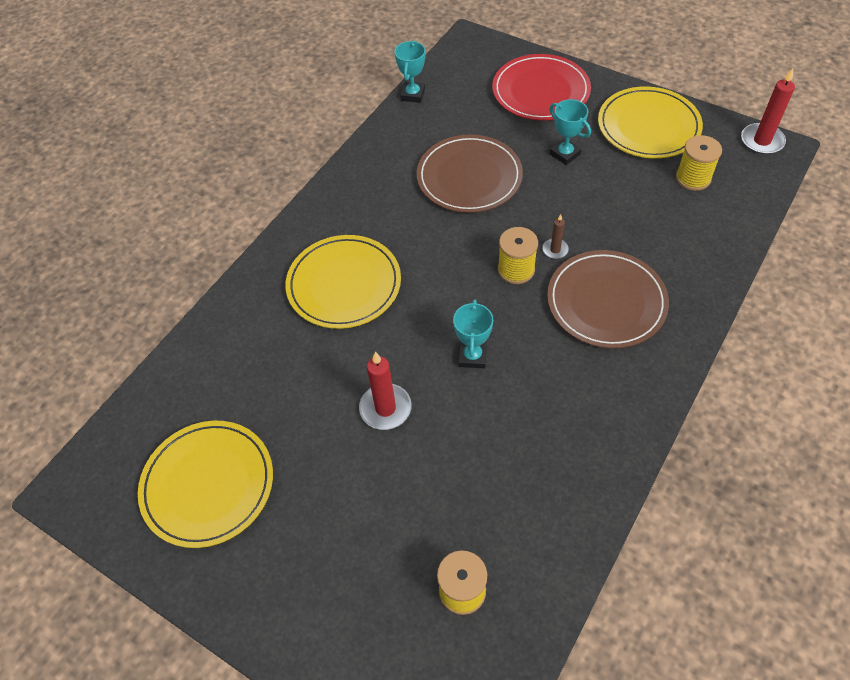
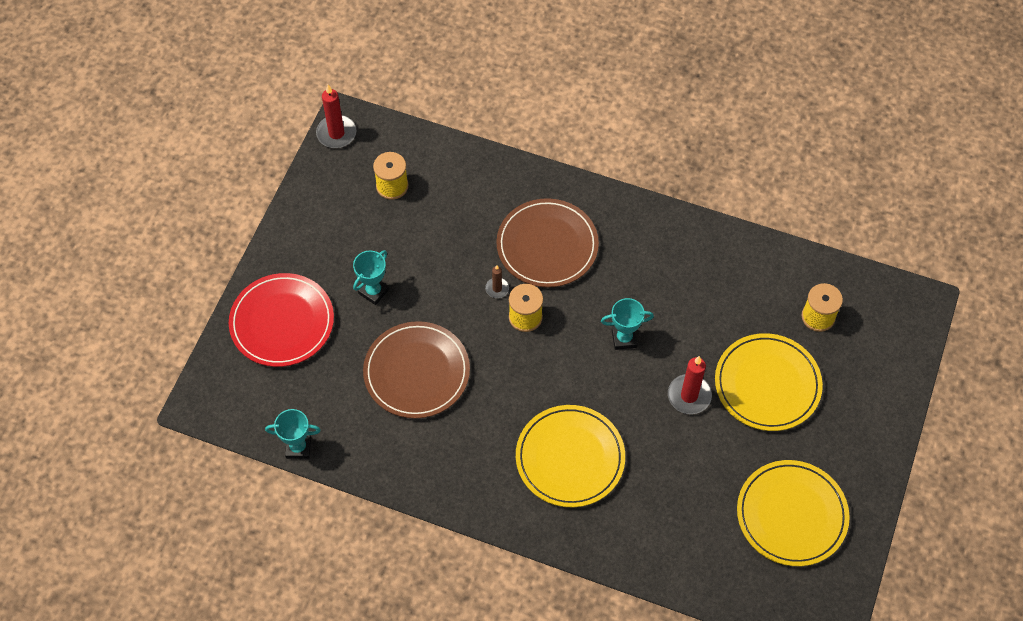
camera: 105 degrees left, 5 degrees up
yellow plate [598,86,703,159] -> yellow plate moved to [715,333,823,431]

